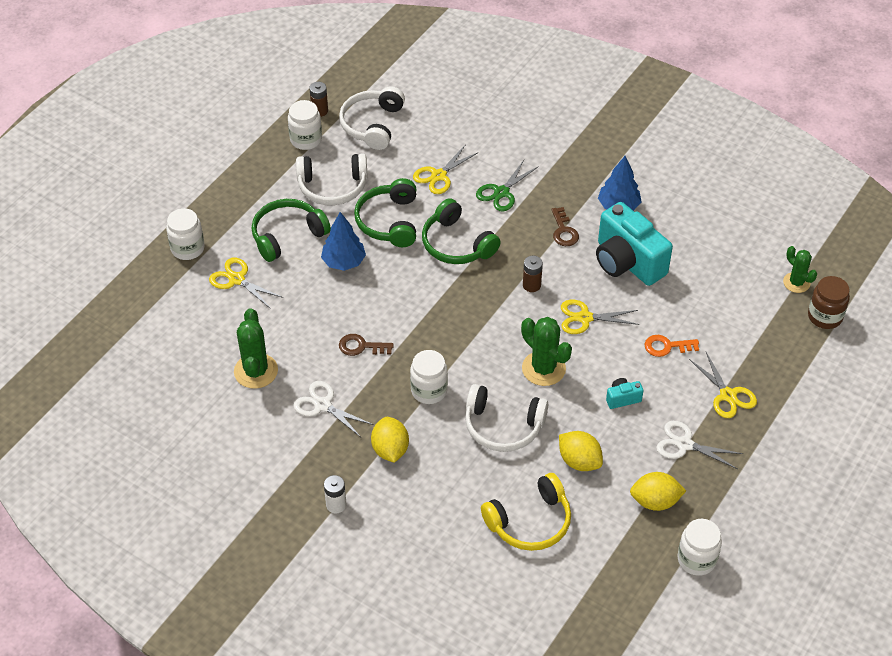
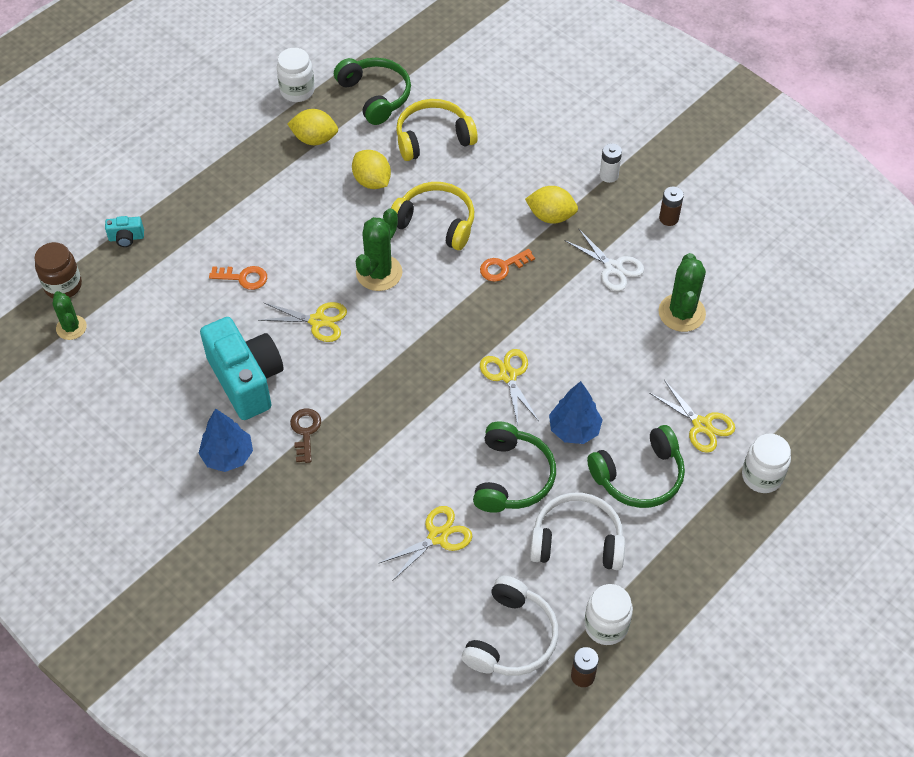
camera: 170 degrees left, 5 degrees up
brown key [339,334,394,356] -> none
yellow lemon [371,417,409,463] -> yellow lemon turned 75 degrees counterclockwise [525,186,578,224]
white jar [410,350,448,404] -> orange key [480,249,535,282]
green headphones [422,198,501,264] -> green headphones moved to [334,58,411,125]
white headphones [465,384,548,452] -> yellow headphones [391,182,474,250]
green scissors [476,160,539,212] -> none
green cactus [521,317,572,386] -> green cactus turned 60 degrees clockwise [356,208,402,291]
brown battery [523,256,543,292] -> brown battery moved to [659,186,684,226]
turquoise camera [606,378,644,409] -> turquoise camera moved to [105,216,144,247]
white scissors [656,421,743,469] -> none
yellow scissors [689,352,757,418] -> yellow scissors moved to [480,349,539,424]

